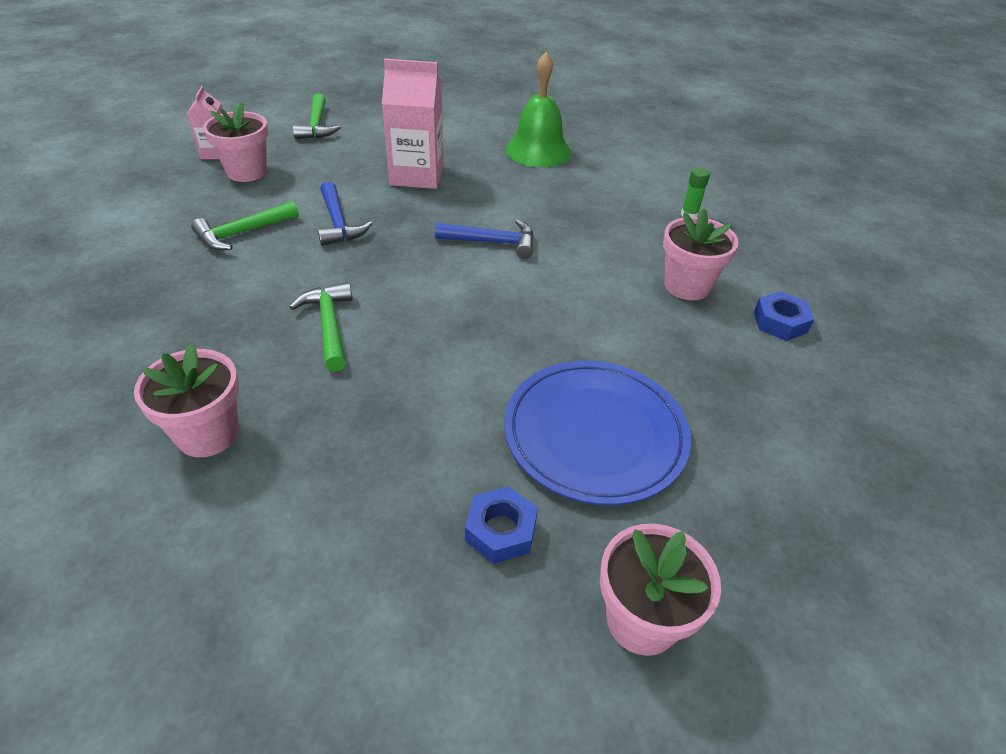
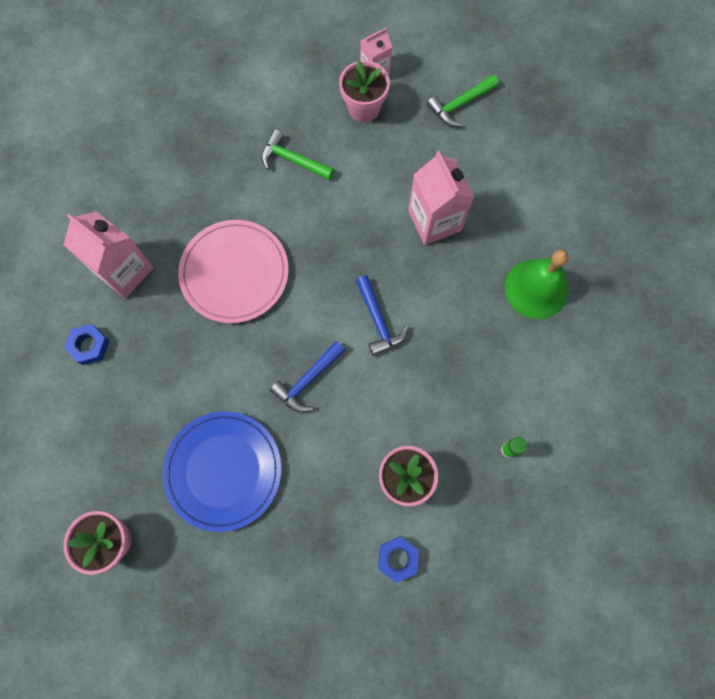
camera: 65 degrees right, 30 degrees up
pink flower pot [134,344,239,457] -> pink carton [64,211,154,298]
green hammer [289,282,352,372] -> pink plate [178,220,289,323]
blue hammer [318,181,372,246] -> blue hammer moved to [270,341,345,412]
blue nut [465,486,538,564] -> blue nut moved to [64,324,109,365]

